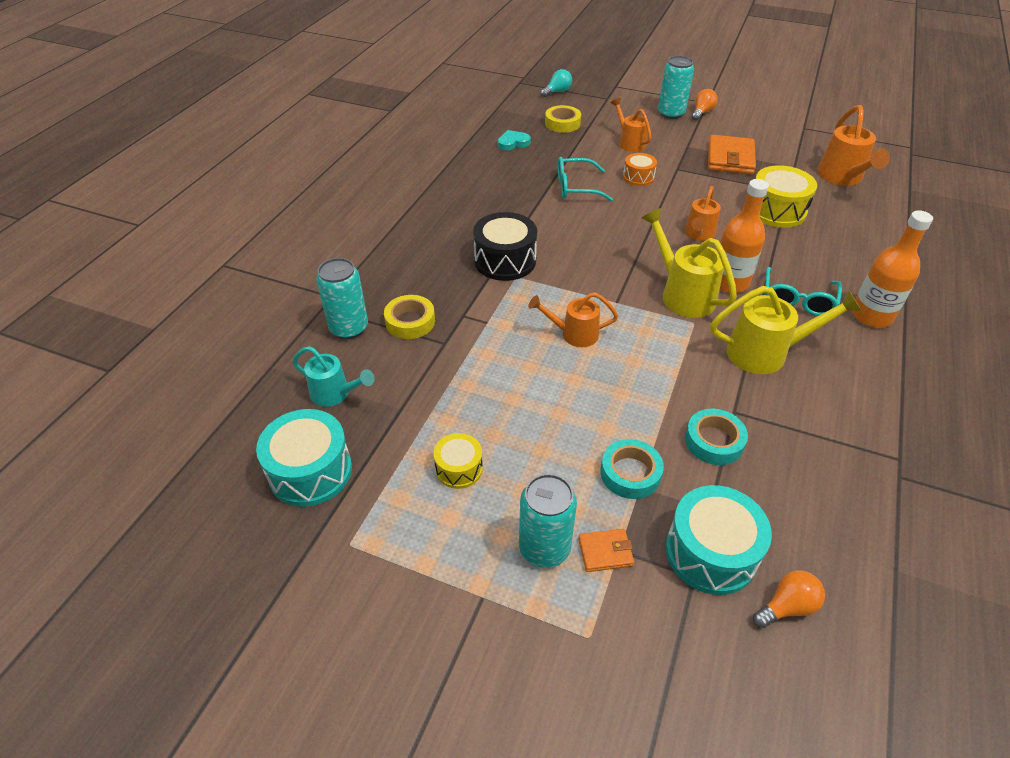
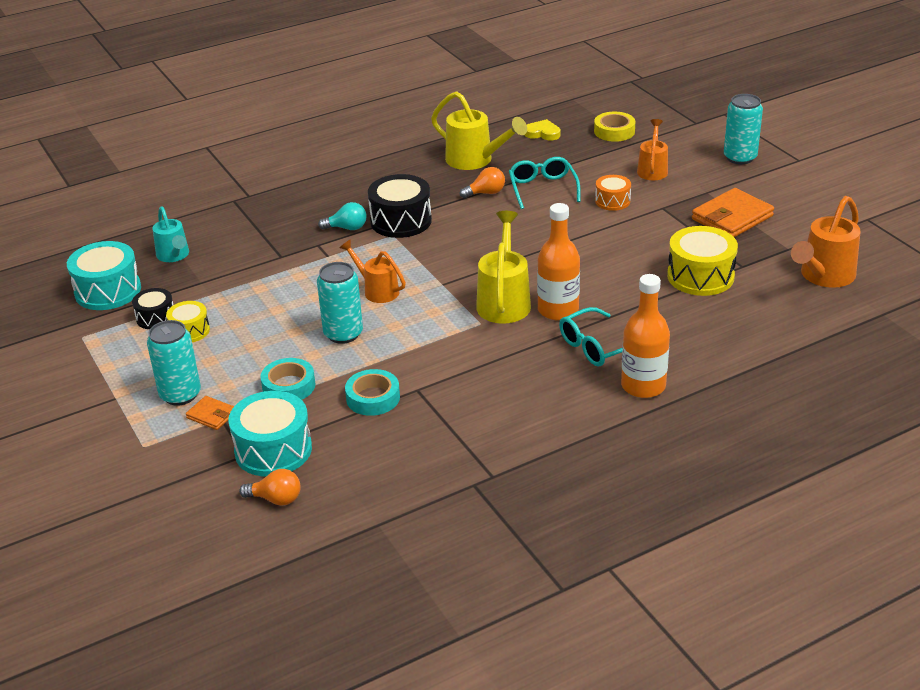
camera: 40 degrees right, 10 degrees down
turquoise can [316,258,368,339] -> turquoise can moved to [317,262,363,344]
yellow tape [384,295,435,339] -> none
turquoise heart [498,130,531,151] -> yellow heart [524,119,560,140]
turquoise light bulb [541,69,572,97] -> turquoise light bulb moved to [318,202,367,230]
turquoise glasses [558,157,613,201] -> turquoise glasses turned 45 degrees clockwise [509,157,581,209]
orange watering can [685,186,721,241] -> none
orange light bulb [692,89,718,120] -> orange light bulb moved to [460,167,505,198]
yellow watering can [710,286,862,374] -> yellow watering can moved to [431,91,527,170]
none -> black drum [132,288,173,329]

